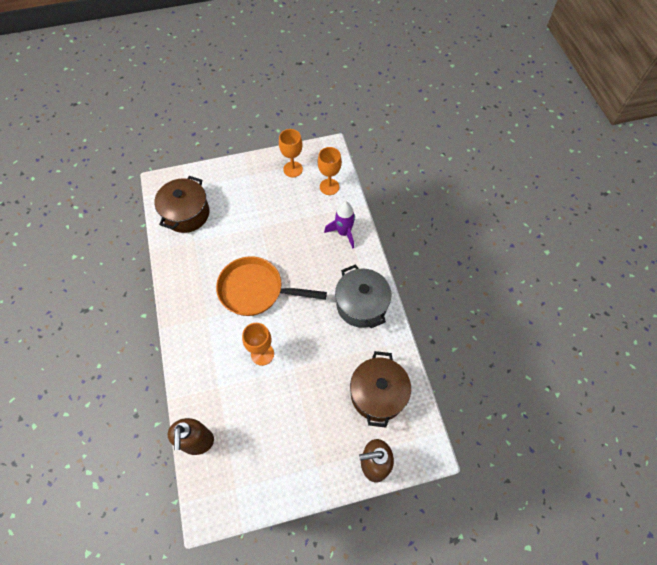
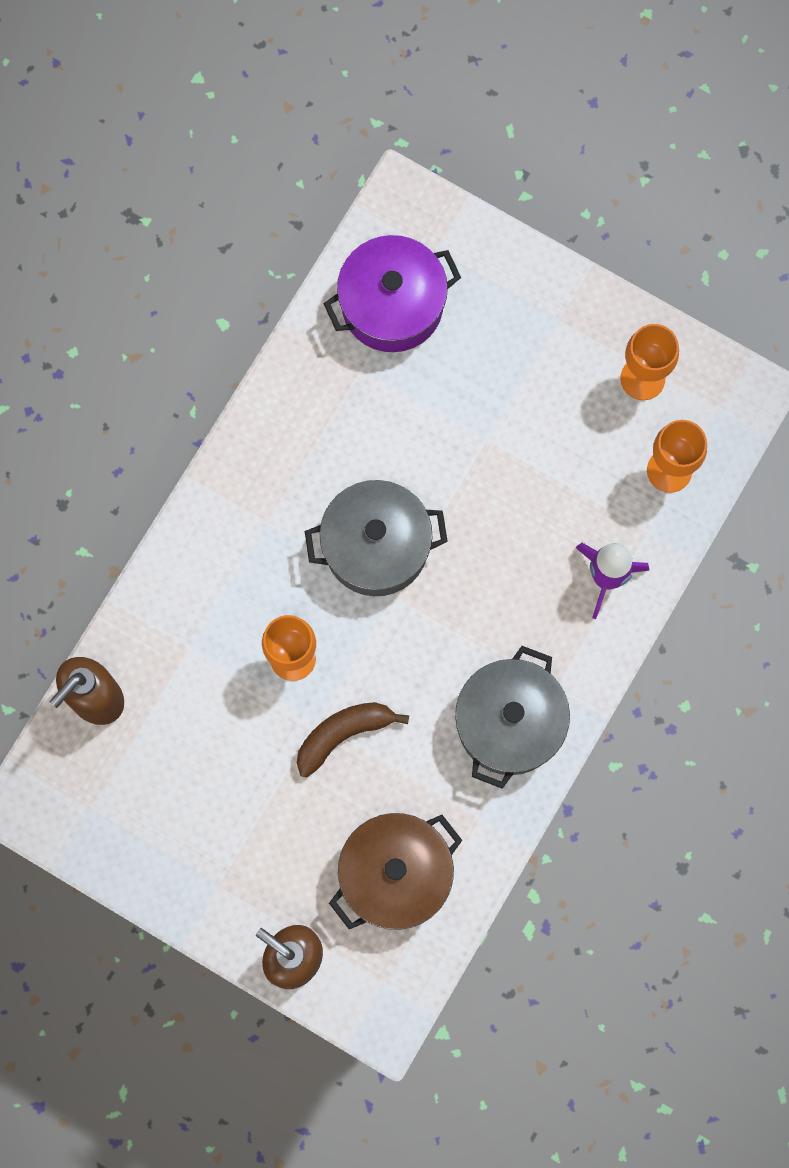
camera: 45 degrees right, 15 degrees up
brown pot [154,176,209,233] -> purple pot [323,235,461,352]
orange pan [216,256,327,316] -> grey pot [305,480,448,596]
none -> brown banana [297,702,409,778]

